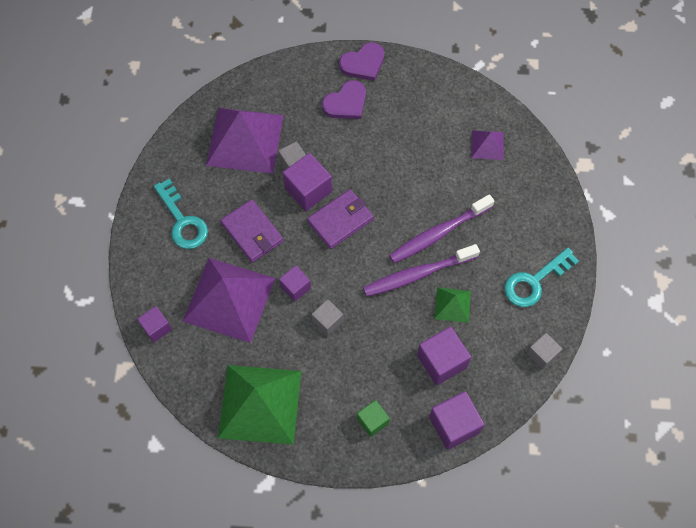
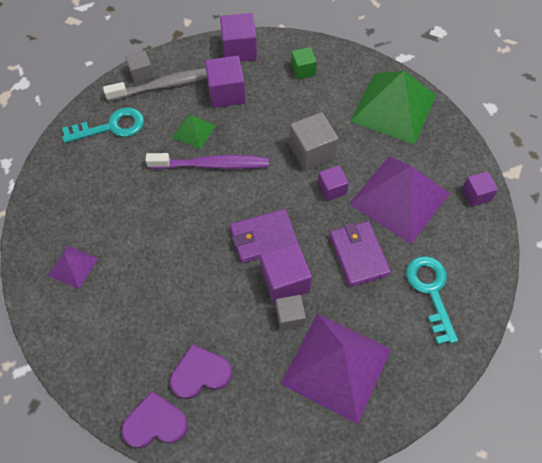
camera: 160 degrees left, 5 degrees down
grey cube [312,299,343,336] -> grey cube [289,112,339,171], size x1.62
purple toothbrush [389,194,494,263] -> none
none -> grey toothbrush [103,68,207,101]

